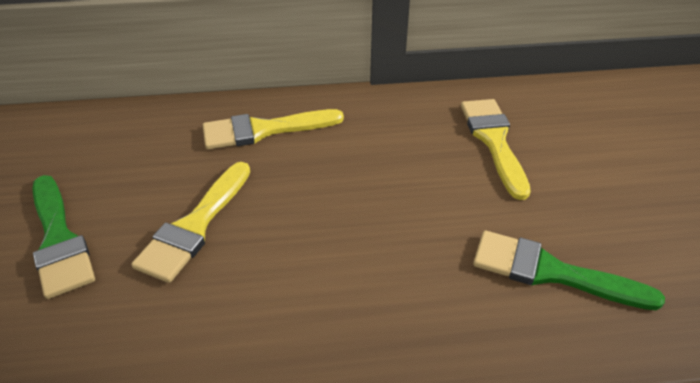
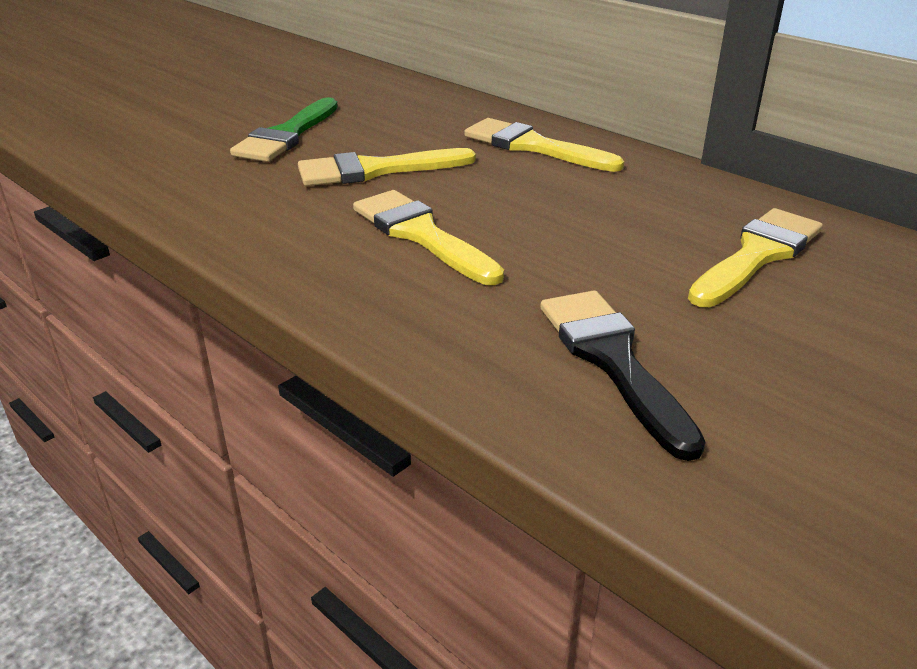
camera: 50 degrees right, 10 degrees down
green brush [473,231,665,311] -> black brush [540,290,706,461]
none -> yellow brush [353,190,504,285]

